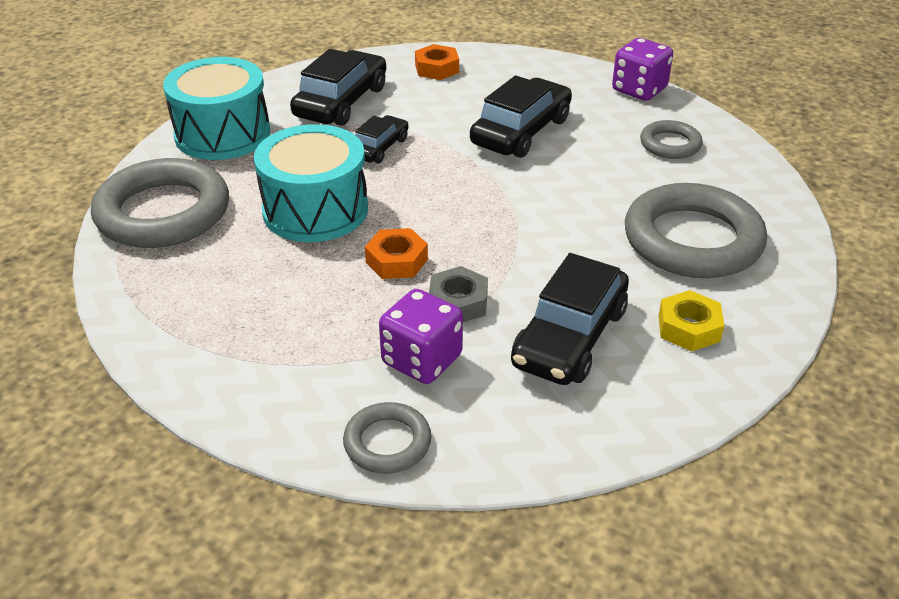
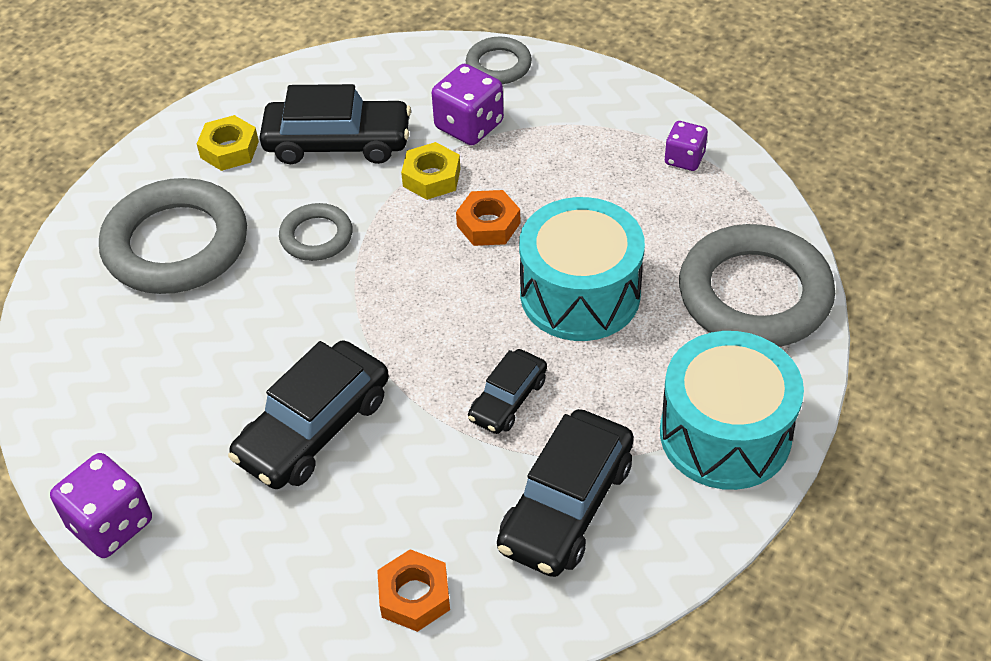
camera: 175 degrees left, 10 degrees up
grey nut [429,266,488,322] -> yellow nut [401,142,461,200]
black car [511,253,629,385] -> black car turned 60 degrees clockwise [259,84,411,164]
grey ring [640,120,703,159] -> grey ring moved to [279,203,353,261]
none -> purple dice [665,121,708,171]

